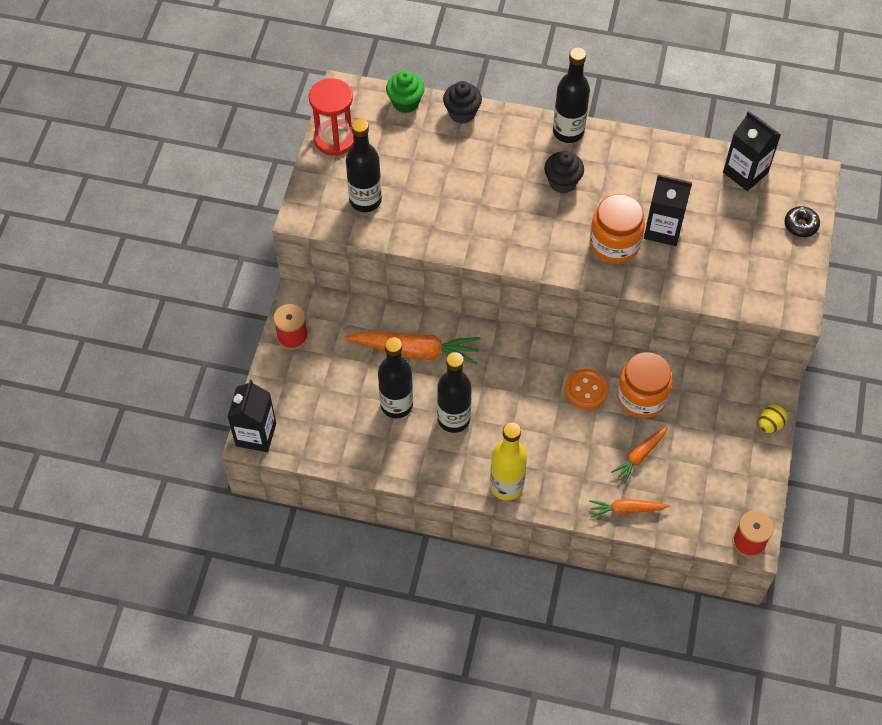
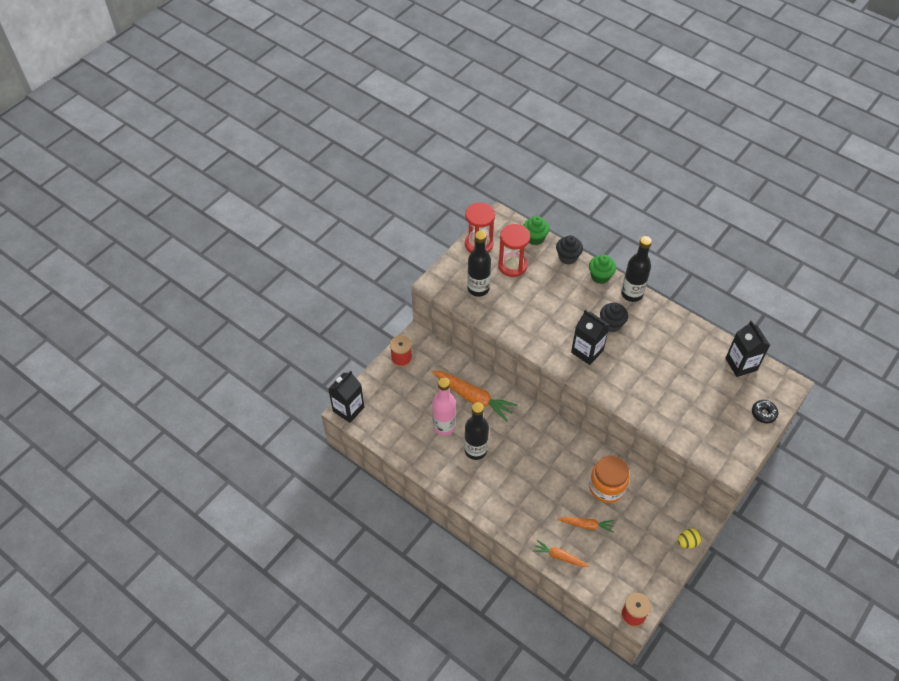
camera: 25 degrees right, 5 degrees down
black bottle [378,337,413,418] -> pink bottle [432,378,456,436]
yellow bottle [490,422,527,500] -> none
orange button [565,369,608,409] -> none
orange jar [590,194,645,263] -> none
orange carrot [611,426,668,483] -> orange carrot turned 150 degrees counterclockwise [557,517,614,533]
black carton [644,175,692,246] -> black carton moved to [571,310,610,365]
none -> red hourglass [498,224,530,277]
none -> green cupcake [589,255,616,284]

